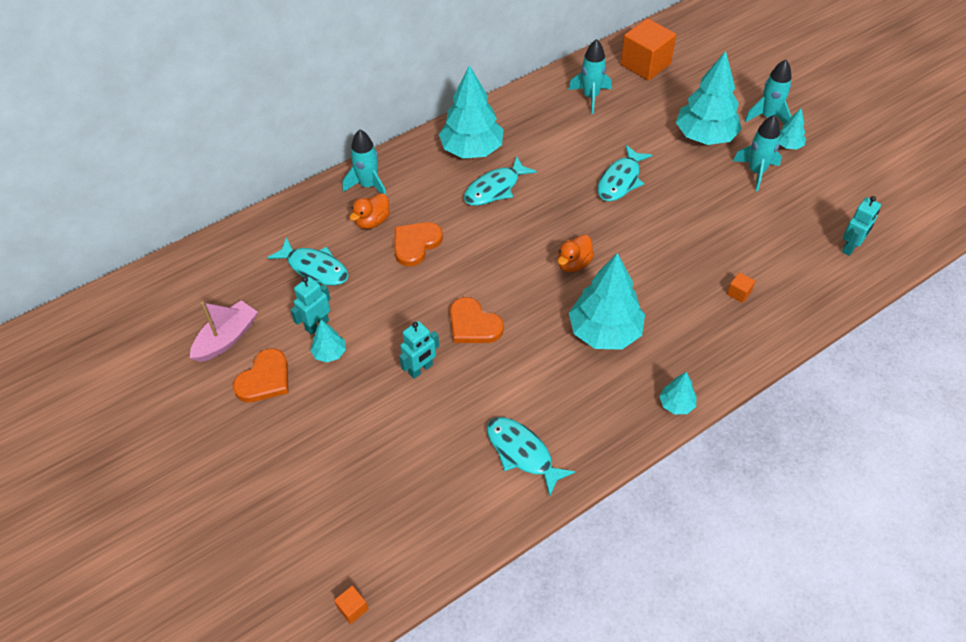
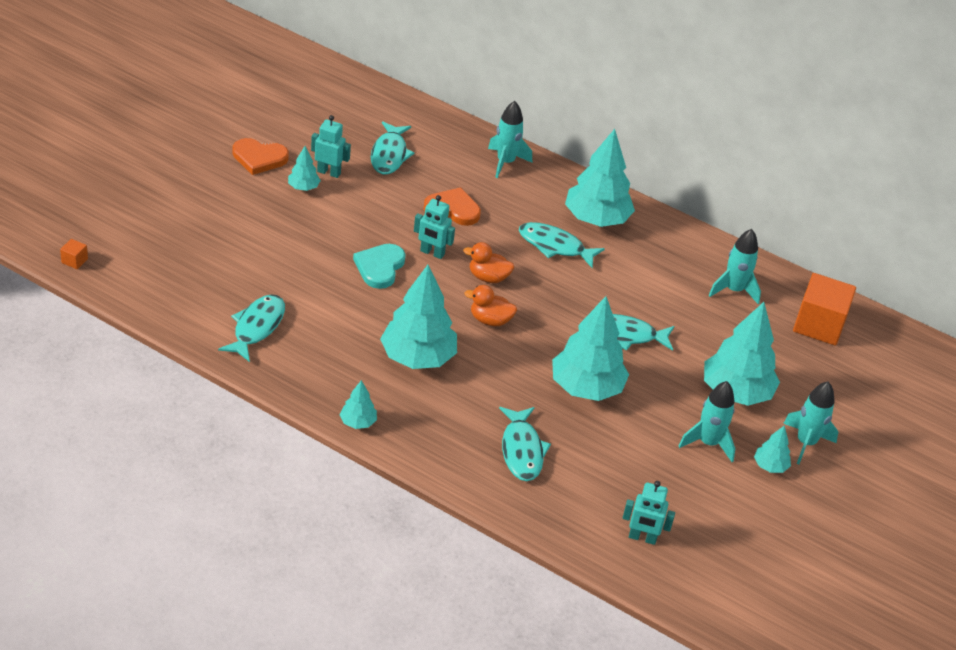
camera: 60 degrees right, 10 degrees down
pink boat [190,300,258,362] -> none
orange duck [349,193,390,229] -> orange duck moved to [463,242,514,283]
turquoise robot [399,321,439,379] -> turquoise robot moved to [414,195,455,259]
orange heart [450,297,504,343] -> turquoise heart [353,244,406,289]
orange cube [727,272,755,303] -> turquoise fish [499,407,551,481]
none -> turquoise tree [552,296,629,401]

